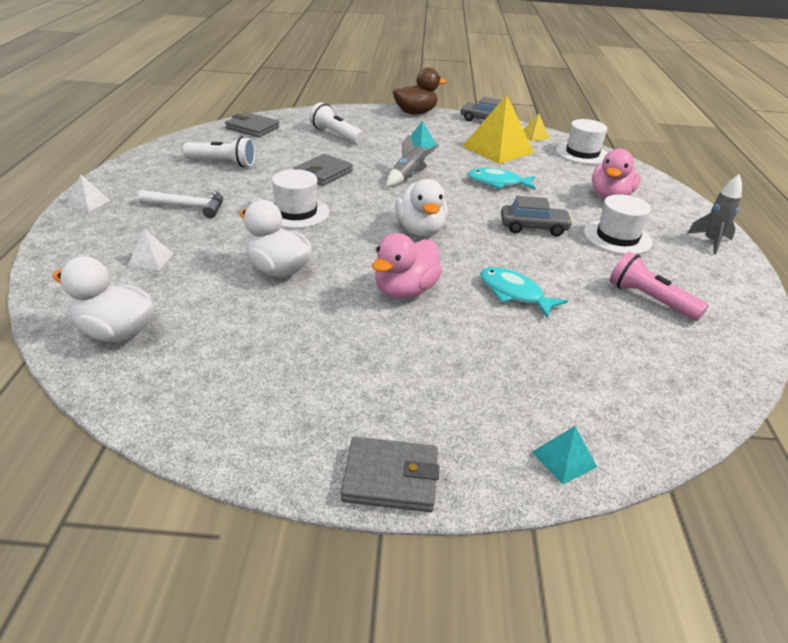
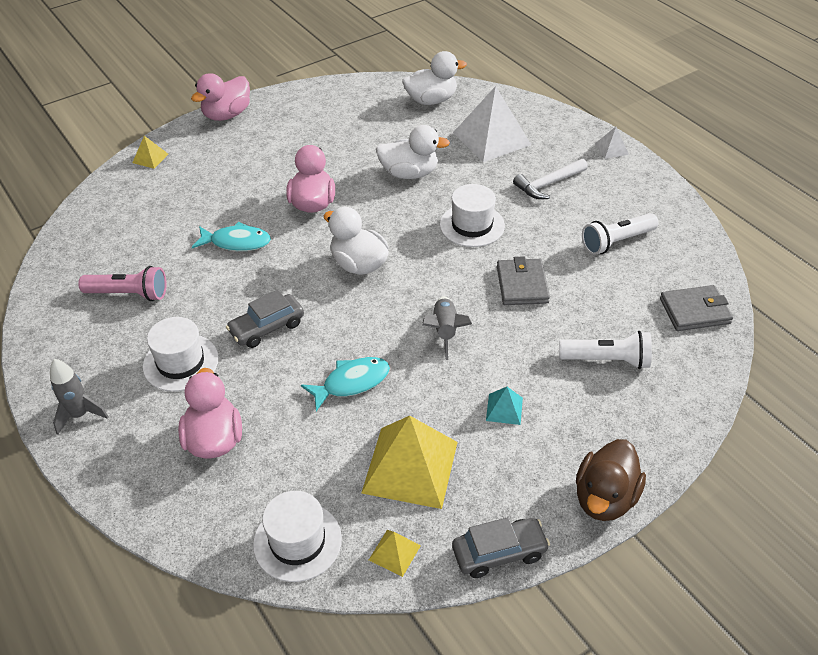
camera: 145 degrees right, 10 degrees up
white pyramid [128,229,174,270] -> white pyramid [453,86,531,162], size x2.23
grey wallet [341,437,440,512] -> pink duck [191,73,250,121]
turquoise pyramid [532,426,597,485] -> yellow pyramid [132,136,168,169]

